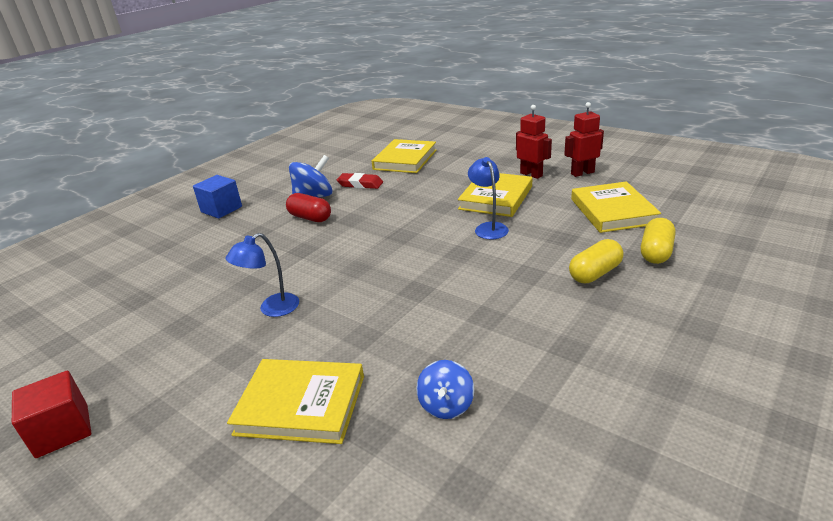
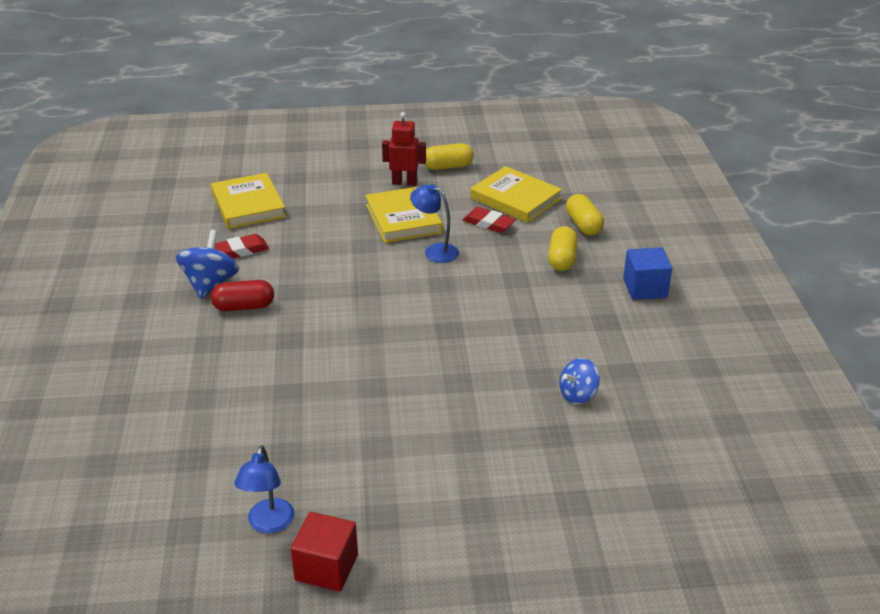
camera: 45 degrees left, 5 degrees up
blue cube [193,175,242,219] -> blue cube moved to [623,247,672,300]
blue lamp [225,233,299,317] -> blue lamp moved to [234,445,295,533]
yellow book [227,359,364,444] -> none
blue spinning top [416,360,474,419] -> blue spinning top turned 90 degrees clockwise [559,358,600,404]
red robot [564,102,604,177] -> yellow capsule [425,143,474,170]
none -> red eraser [462,207,516,233]

